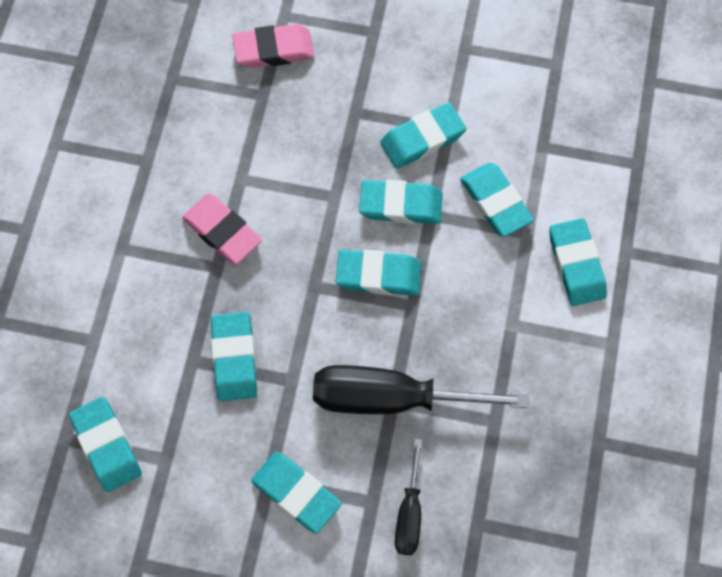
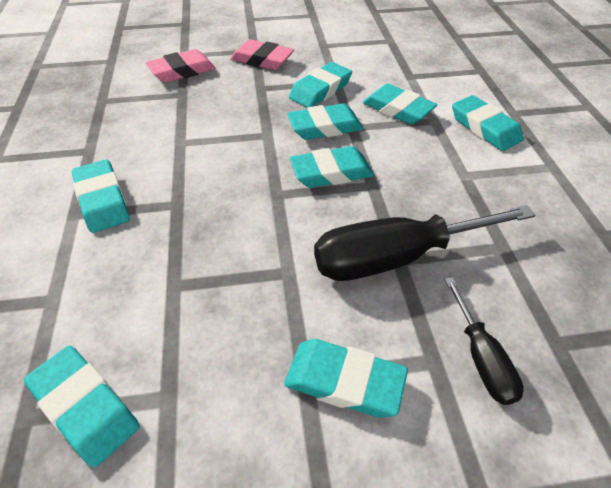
camera: 20 degrees left, 20 degrees down
pink eraser [182,194,262,264] -> pink eraser moved to [230,39,294,70]
turquoise eraser [211,312,257,401] -> turquoise eraser moved to [72,159,130,233]

